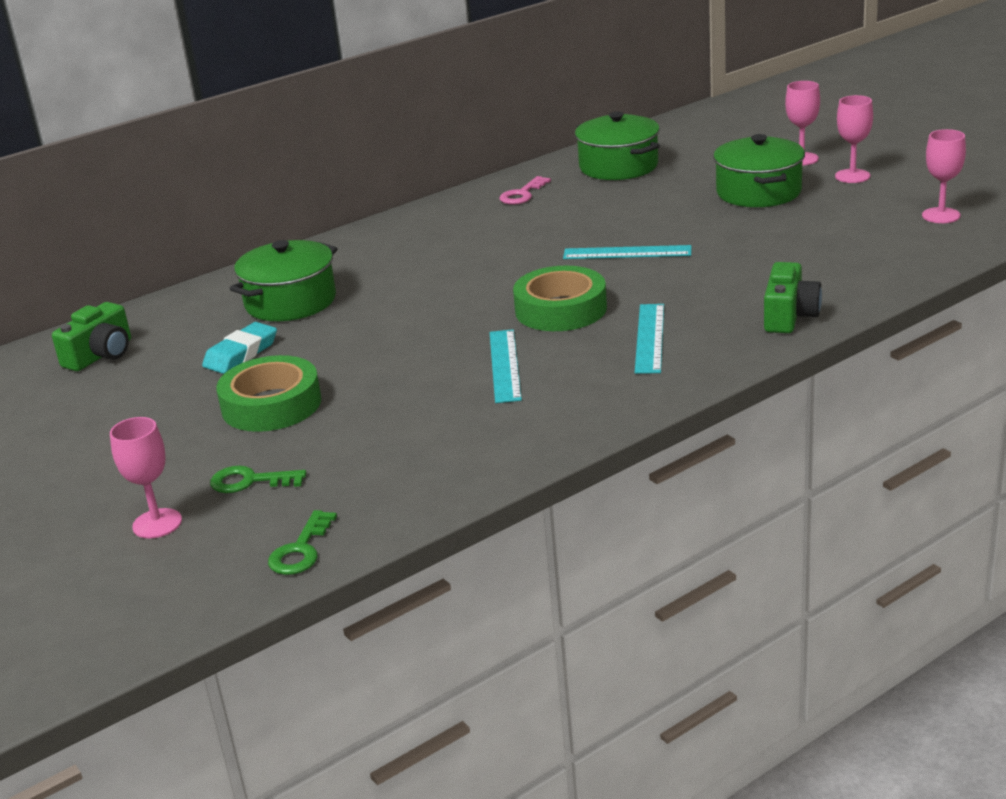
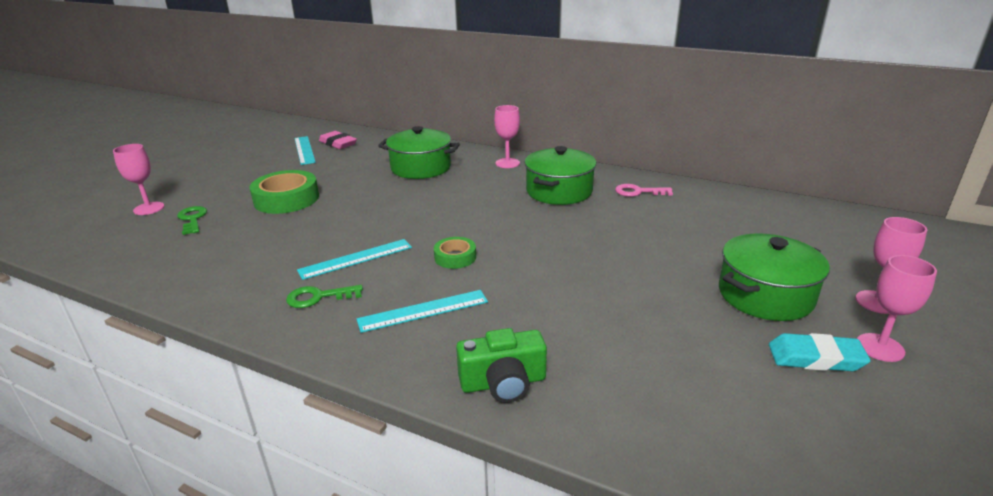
camera: 60 degrees right, 0 degrees up
green camera [52,302,131,371] -> pink eraser [319,131,357,149]
turquoise eraser [202,322,277,374] -> turquoise eraser moved to [769,333,871,371]
green key [268,510,337,575] -> green key moved to [286,285,363,308]
green tape [513,266,607,331] -> green tape [434,237,476,269], size x0.55
turquoise ruler [563,245,692,259] -> turquoise ruler moved to [294,136,316,165]
green pot [575,112,660,180] -> green pot moved to [524,146,597,205]
pink goblet [922,129,966,223] -> pink goblet moved to [494,105,520,168]

